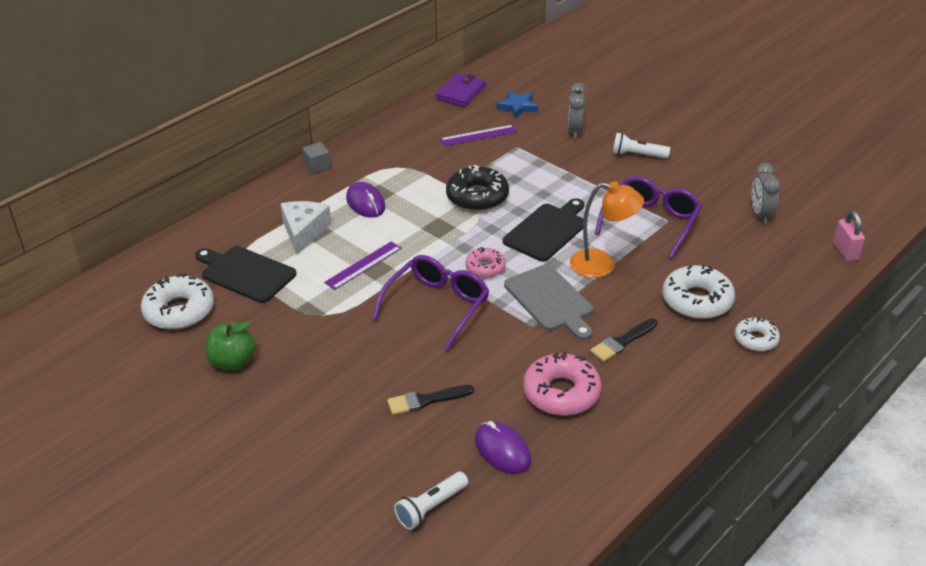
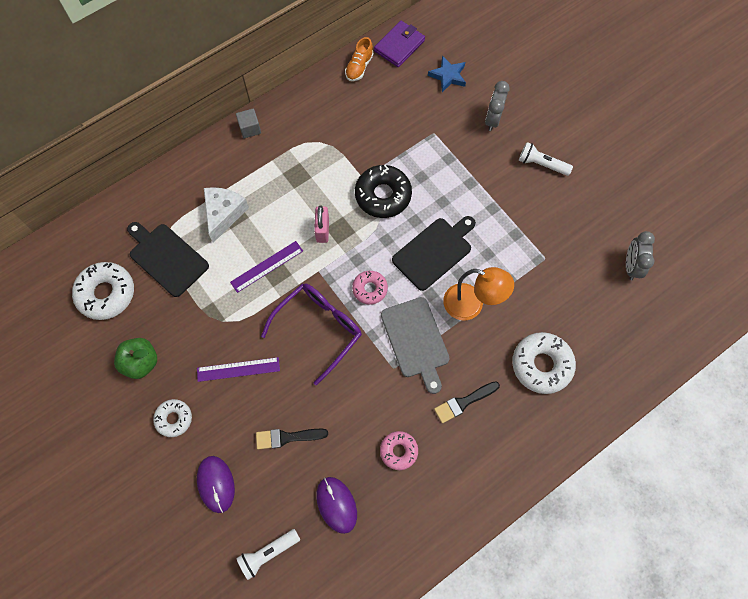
camera: 10 degrees right, 30 degrees up
purple mouse [346,182,385,218] -> purple mouse moved to [197,456,235,513]
purple ruler [440,125,517,146] -> purple ruler moved to [197,357,280,382]
pink donut [523,352,601,416] -> pink donut [380,431,418,470], size x0.59
purple glasses [595,176,702,259] -> none
white donut [735,318,780,352] -> white donut moved to [153,399,192,437]
pink padlock [833,210,865,262] -> pink padlock moved to [314,205,329,243]
none -> orange shoe [345,37,374,81]

